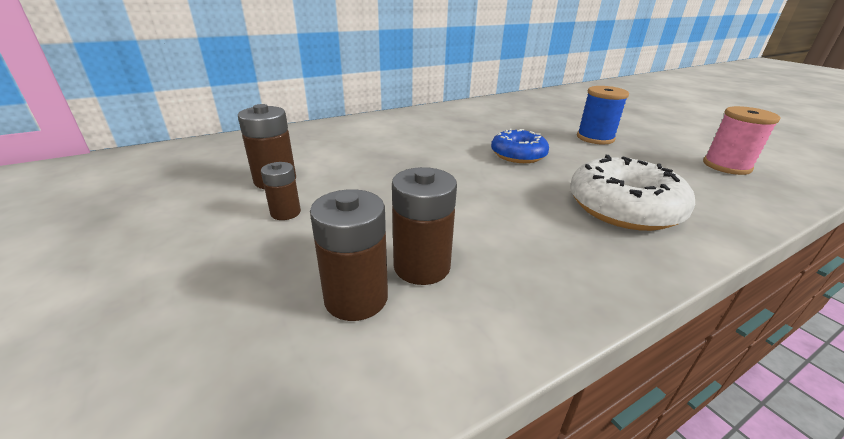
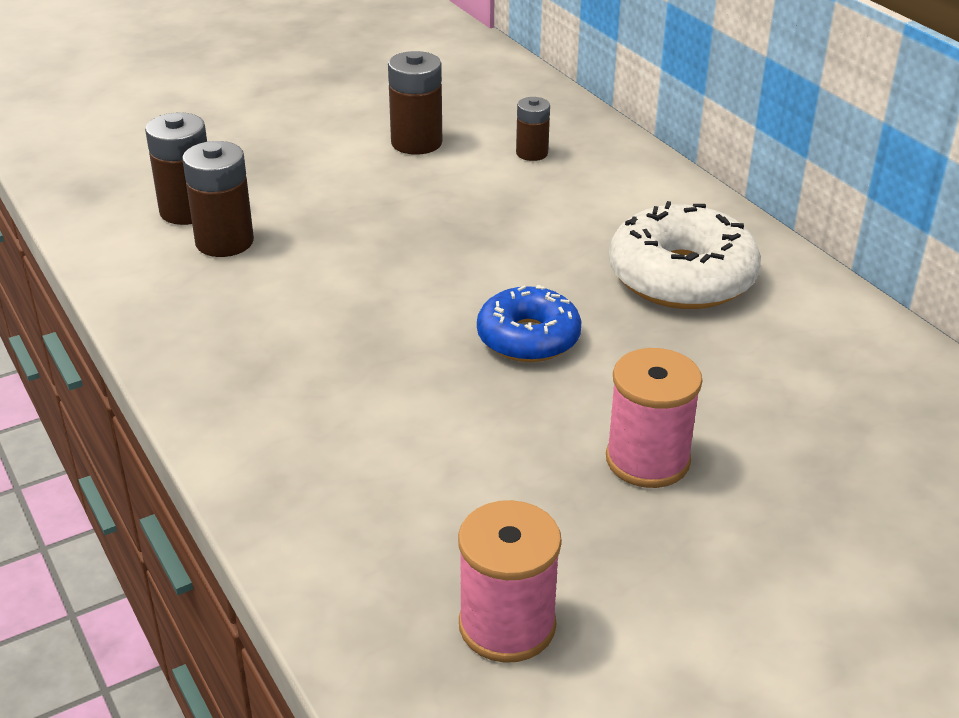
camera: 90 degrees right, 5 degrees up
brown battery [261,162,301,220] -> brown battery moved to [516,97,550,161]
white donut [570,155,695,231] -> white donut moved to [609,201,761,309]
blue spool [577,86,629,145] -> pink spool [606,348,702,488]

